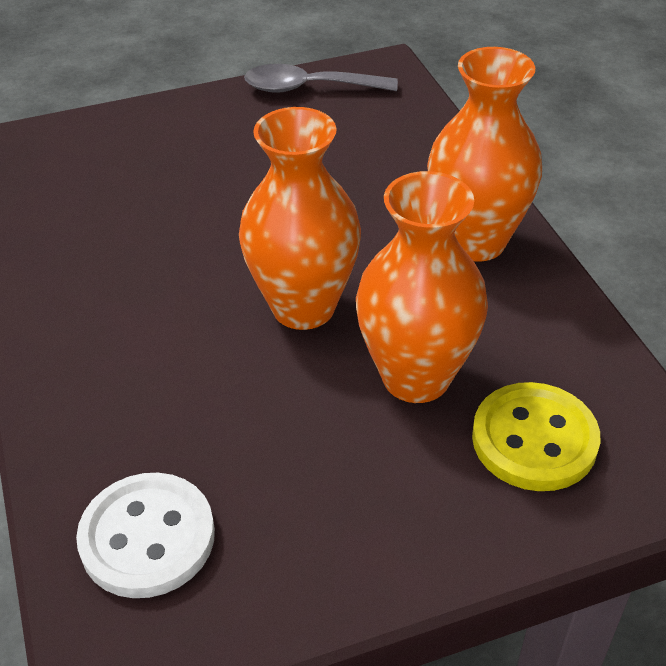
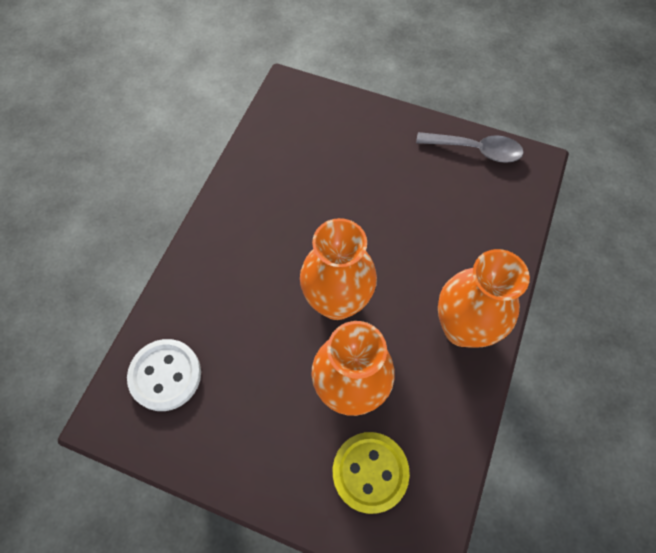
camera: 40 degrees right, 20 degrees up
grey spoon [244,64,398,93] -> grey spoon turned 150 degrees clockwise [416,132,524,163]

